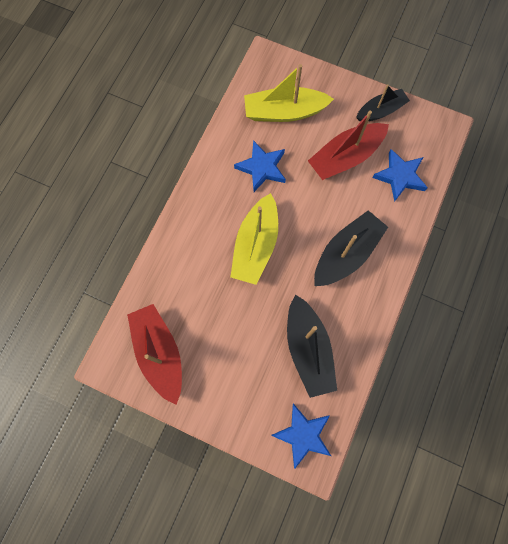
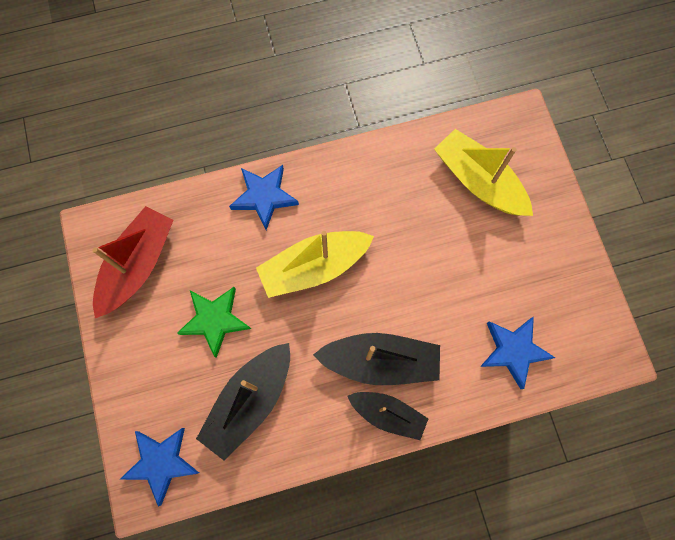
camera: 50 degrees right, 0 degrees up
blue star [234,140,286,192] -> blue star moved to [229,165,299,230]
red boat [308,111,389,180] -> none
black boat [356,84,410,121] -> black boat moved to [347,392,429,440]
none -> green star [177,287,251,358]

